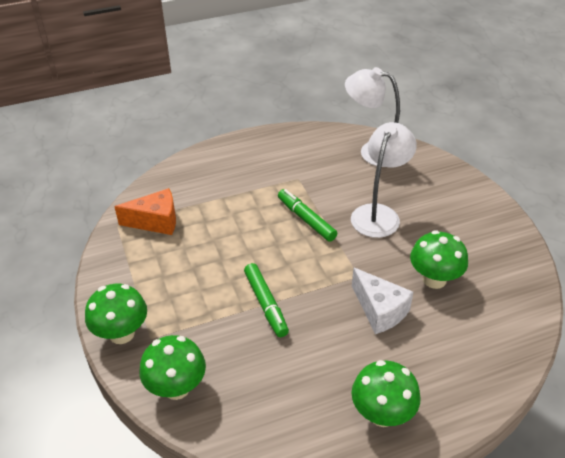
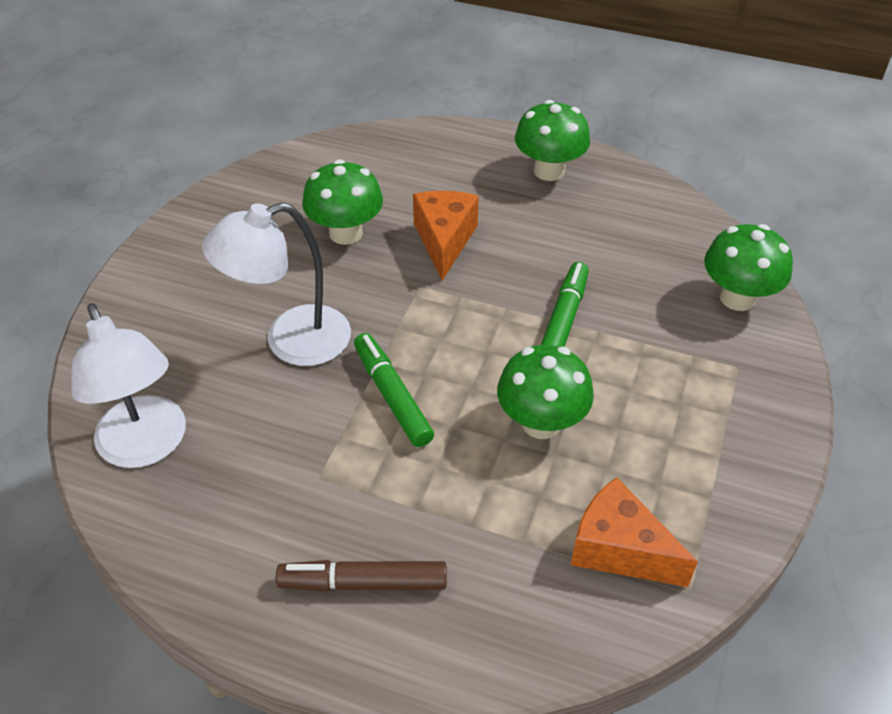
camera: 140 degrees left, 5 degrees up
green mushroom [85,284,147,344] -> green mushroom moved to [497,345,594,439]
green marker [278,189,337,242] -> green marker turned 150 degrees clockwise [354,333,434,447]
white cheese [352,267,413,334] -> orange cheese [413,191,479,281]
none -> brown marker [276,560,446,592]

